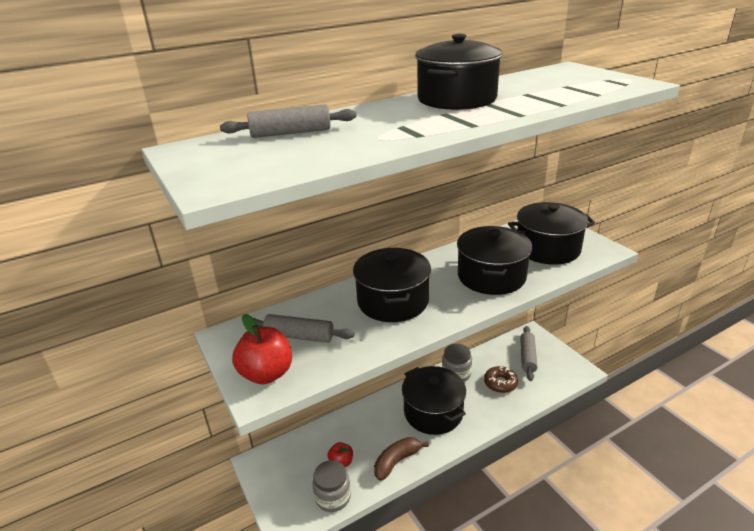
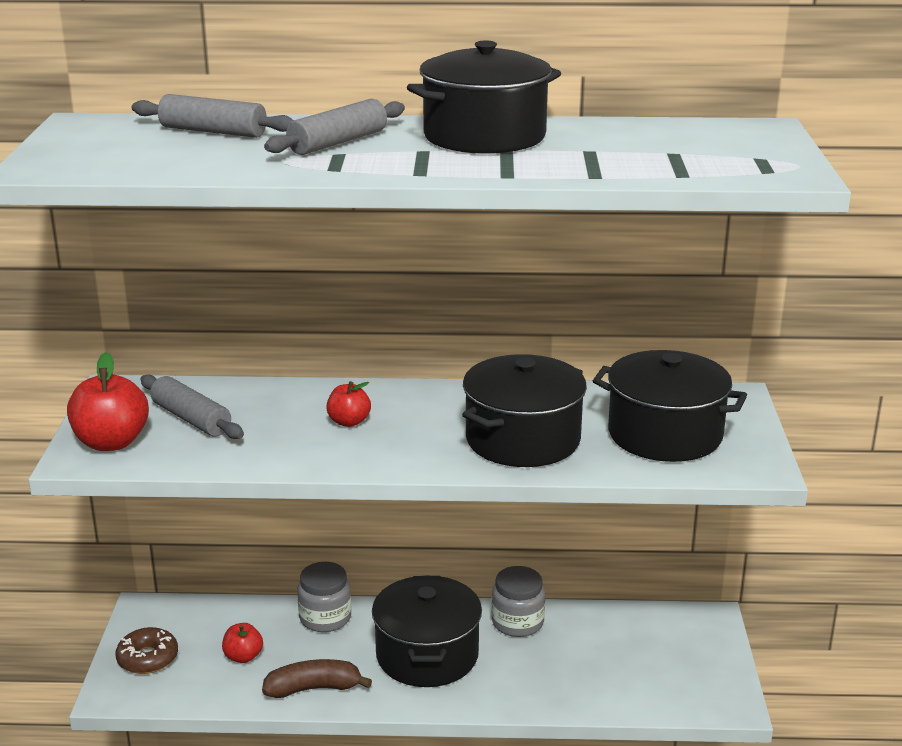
camera: 30 degrees right, 5 degrees down
grey jar [312,460,351,512] -> grey jar moved to [297,562,351,632]
black pot [353,248,431,322] -> red apple [326,381,371,427]
brown donut [484,366,518,393] -> brown donut moved to [115,627,178,674]
grey rolling pin [520,326,537,381] -> grey rolling pin moved to [264,99,405,155]

